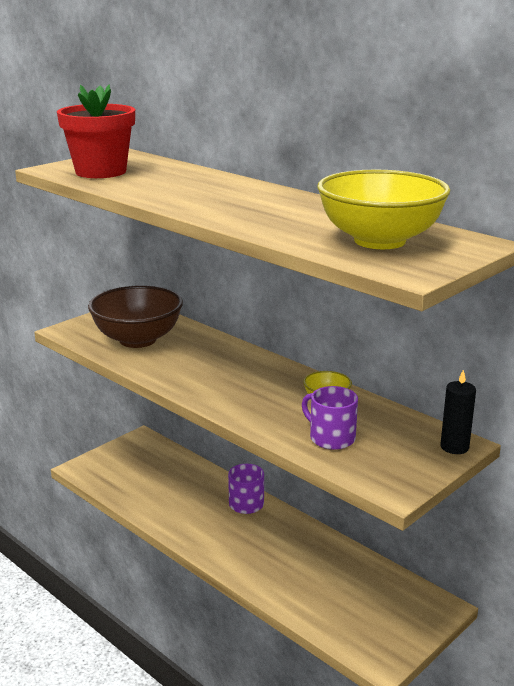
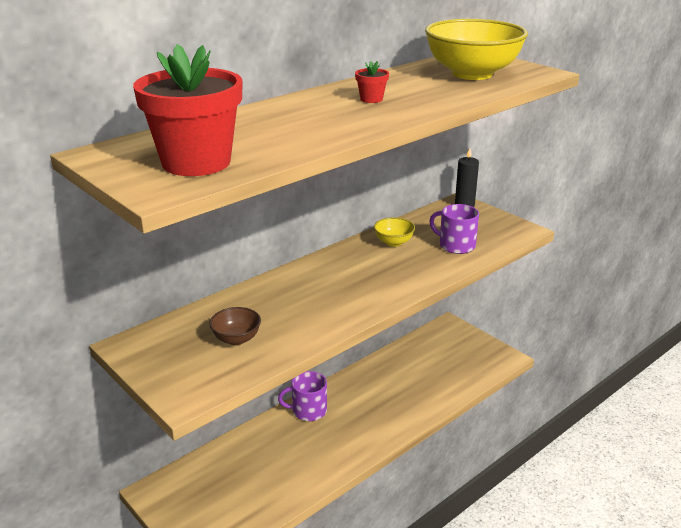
camera: 85 degrees left, 5 degrees up
brown bowl [88,285,183,348] -> brown bowl [209,307,261,345], size x0.45
purple mug [302,386,358,450] -> purple mug turned 75 degrees clockwise [429,204,479,254]
none -> red flower pot [355,61,389,103]

